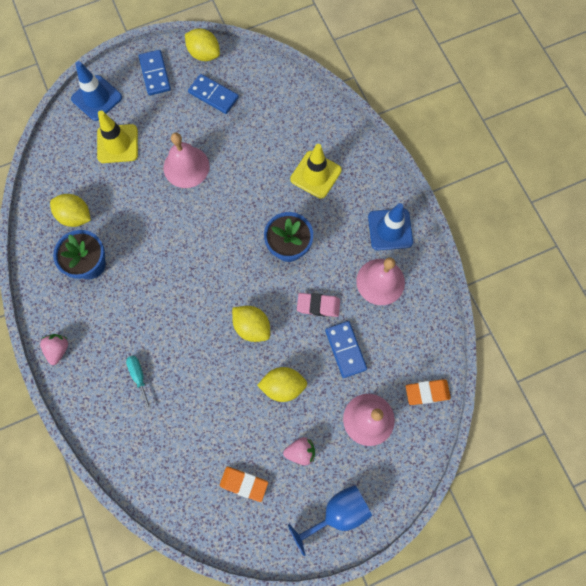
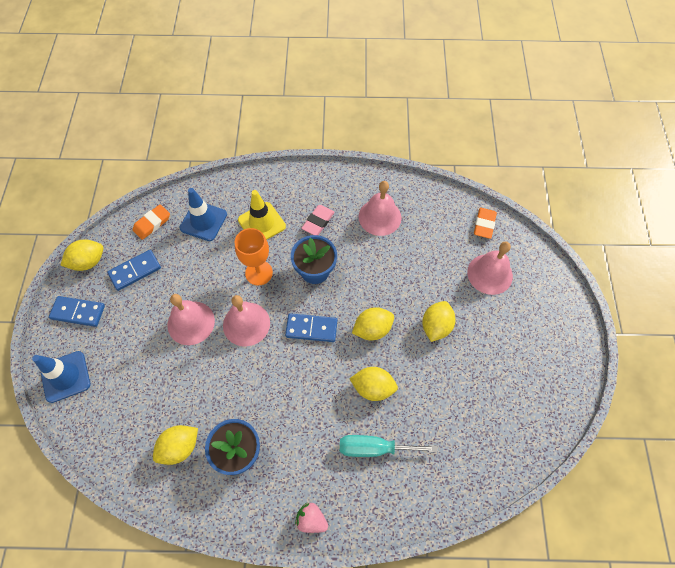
camera: 65 degrees left, 10 degrees down
yellow traffic cone [97,111,138,163] -> none
turquoise screwdriver [126,355,151,410] -> turquoise screwdriver [340,435,437,457], size x1.65
orange eraser [220,467,268,502] -> orange eraser moved to [133,204,170,240]
pink strawberry [283,437,315,466] -> none
blue goblet [288,485,372,556] -> none
pink eraser [297,293,340,317] -> pink eraser moved to [301,205,334,235]
blue domino [325,321,367,378] -> blue domino moved to [285,313,338,342]
blue traffic cone [368,203,413,250] -> blue traffic cone moved to [179,188,227,241]
none -> pink bell [223,295,270,347]
none -> orange goblet [235,228,273,286]
none -> yellow lemon [350,367,398,401]

